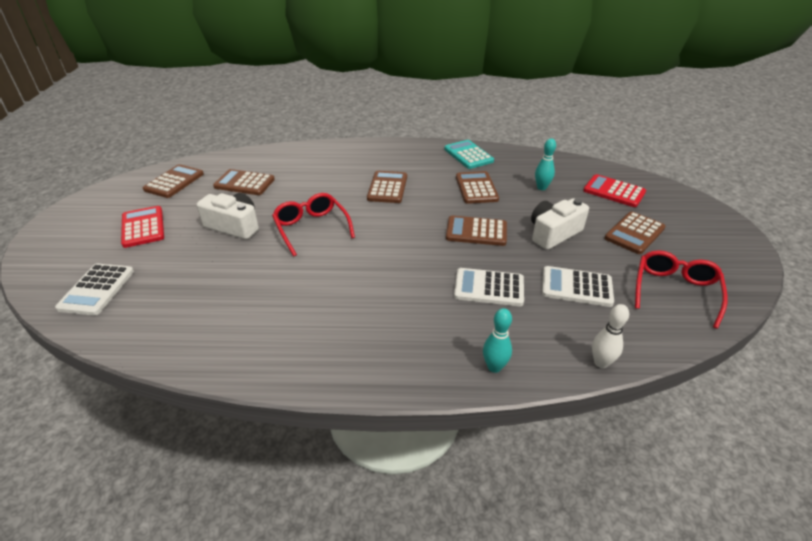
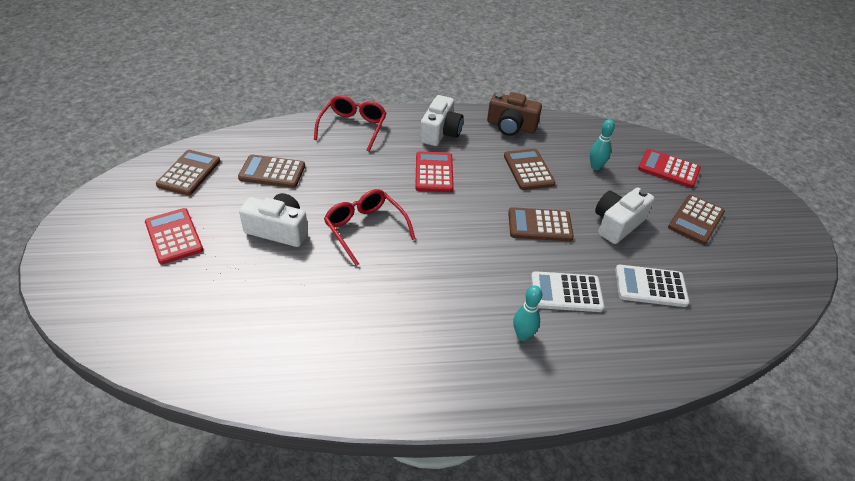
camera: 10 degrees left, 5 degrees up
white calculator [55,263,134,315] -> none
brown calculator [367,171,407,203] -> red calculator [415,152,454,192]
turquoise calculator [444,140,494,169] -> brown camera [487,92,542,136]
turquoise bowling pin [483,308,512,373] -> turquoise bowling pin moved to [513,285,542,341]
white bowling pin [592,304,629,368] -> none
red glasses [635,250,728,329] -> red glasses moved to [314,95,386,152]
none -> white camera [420,95,464,146]

